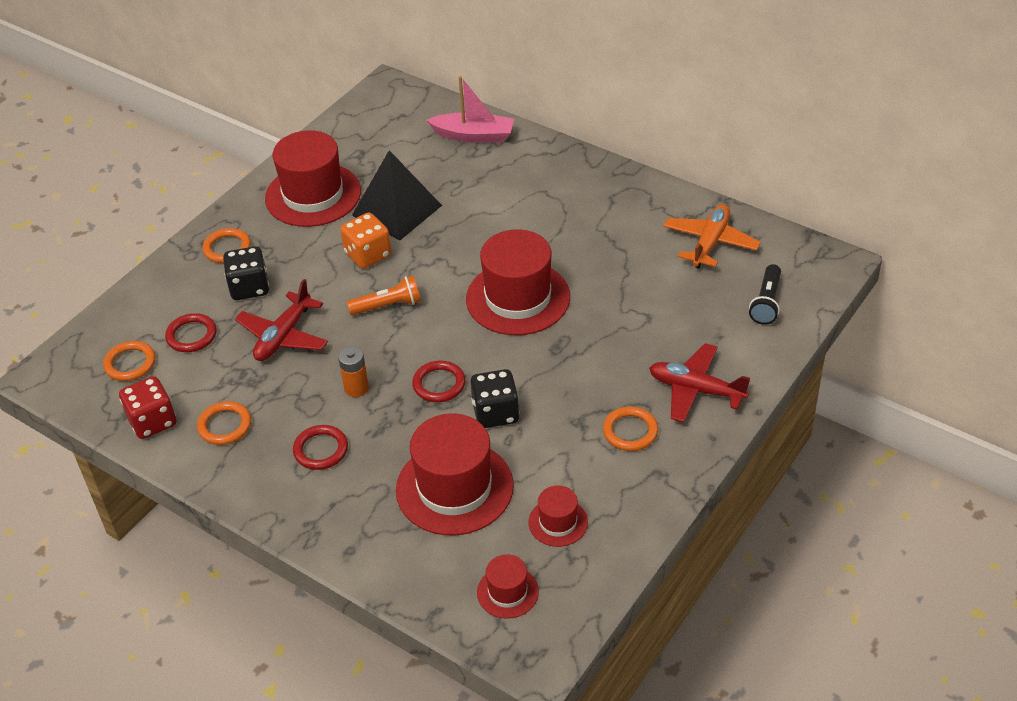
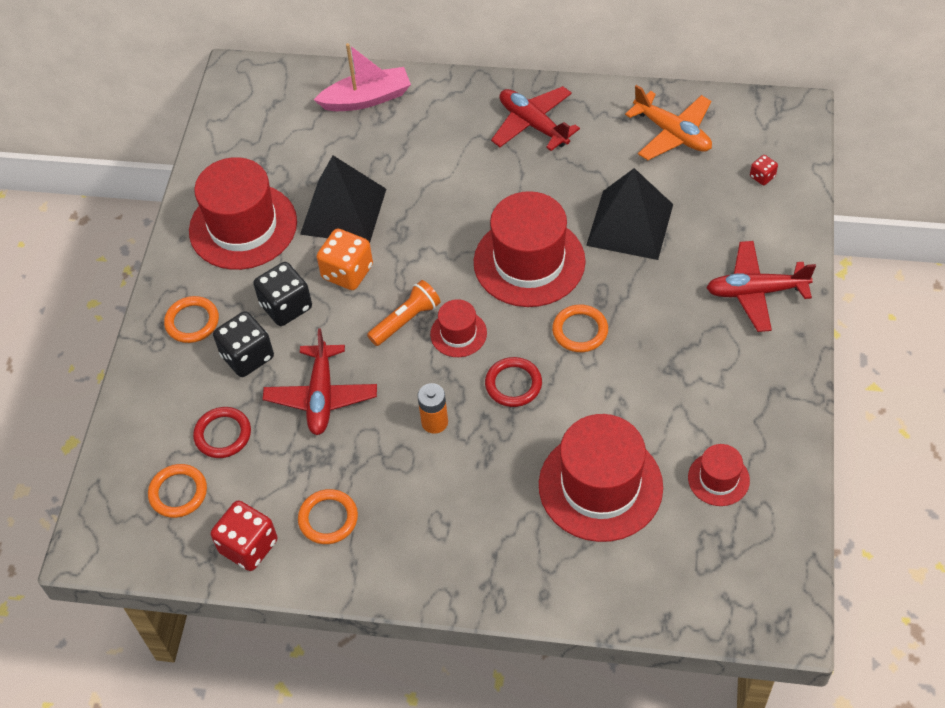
camera: 25 degrees left, 10 degrees up
red ring [293,425,348,470] -> none
black dice [470,369,519,428] -> black dice moved to [253,262,312,326]
red hat [477,554,539,619] -> red hat moved to [430,299,487,357]
orange ring [603,406,658,451] -> orange ring moved to [552,305,608,352]
orange plane [663,204,761,269] -> orange plane turned 135 degrees clockwise [625,85,712,160]
black flashlight [749,264,781,325] -> red dice [750,155,778,185]
none -> red plane [491,86,580,151]
none -> black pyramid [586,168,673,260]

